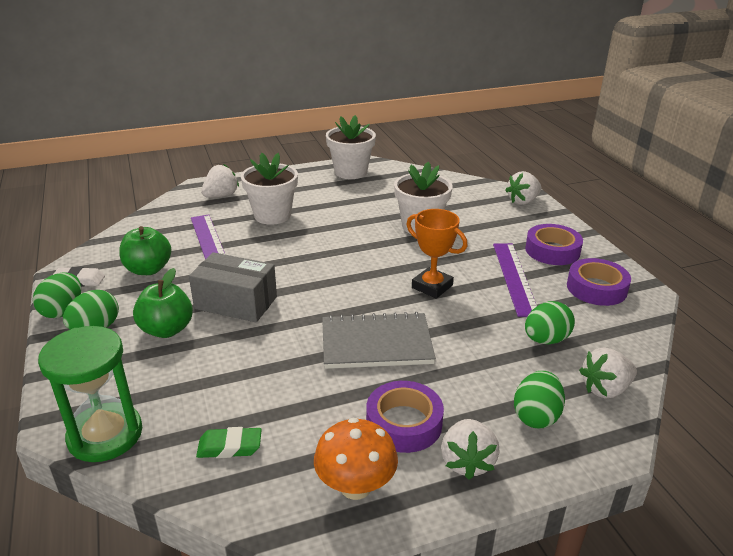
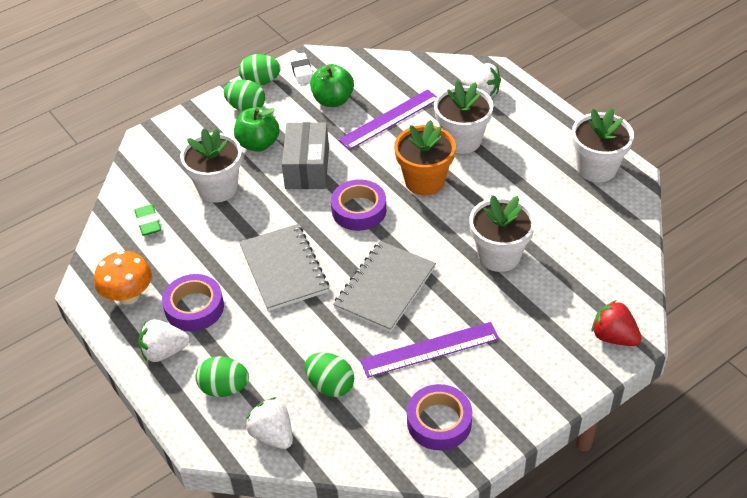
camera: 75 degrees right, 15 degrees up
green hourglass [38,326,142,462] -> none
orange trophy [406,209,468,299] -> grey notebook [333,241,436,332]
white strawberry [505,171,542,205] -> red strawberry [592,300,642,346]
purple tape [525,224,583,265] -> purple tape moved to [331,179,386,231]
none -> white flower pot [180,128,242,203]
none -> orange flower pot [394,120,456,195]

